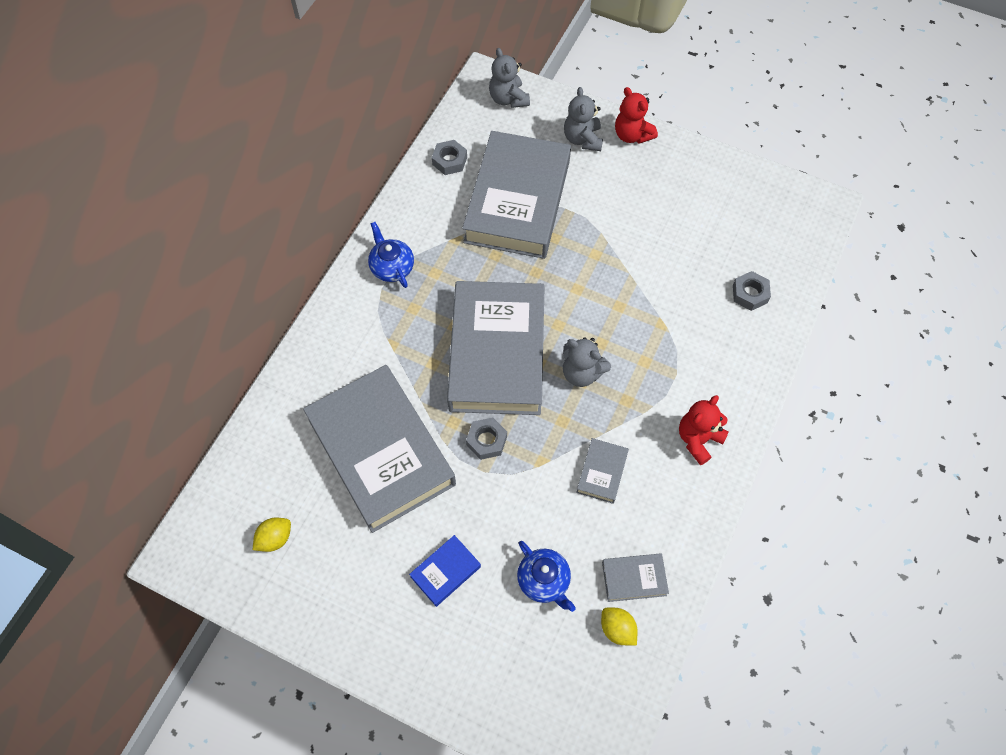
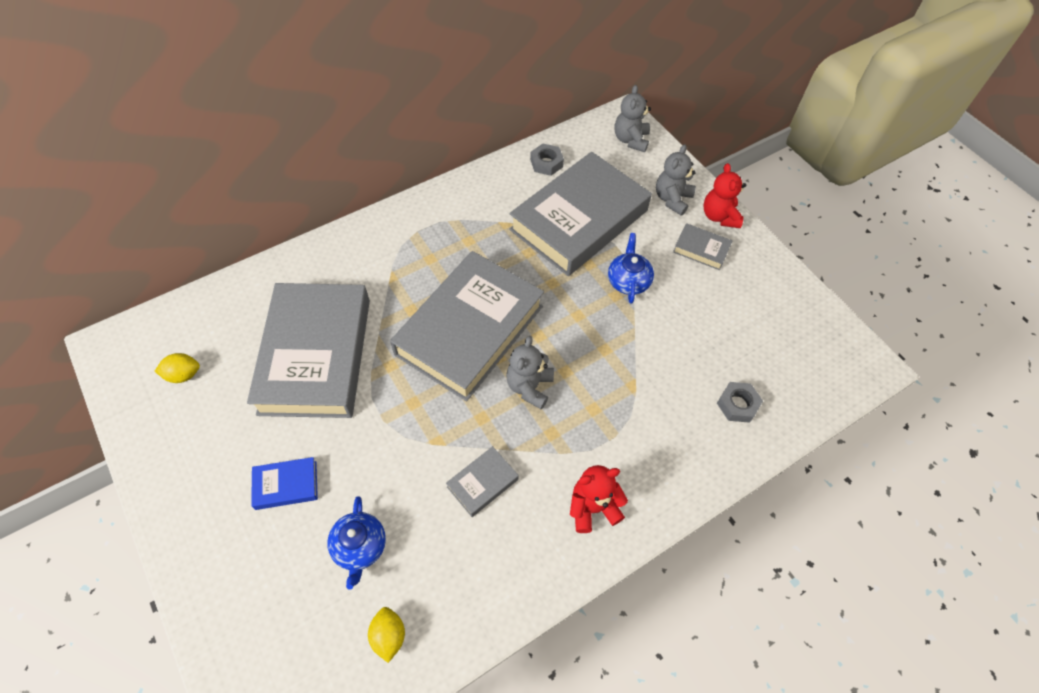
camera: 30 degrees right, 5 degrees down
blue teapot [368,222,414,288] -> blue teapot moved to [608,233,654,304]
grey nut [466,417,507,460] -> none
grey teddy bear [563,337,611,387] -> grey teddy bear turned 45 degrees clockwise [506,336,554,409]
grey book [602,553,669,602] -> grey book moved to [673,223,732,270]

